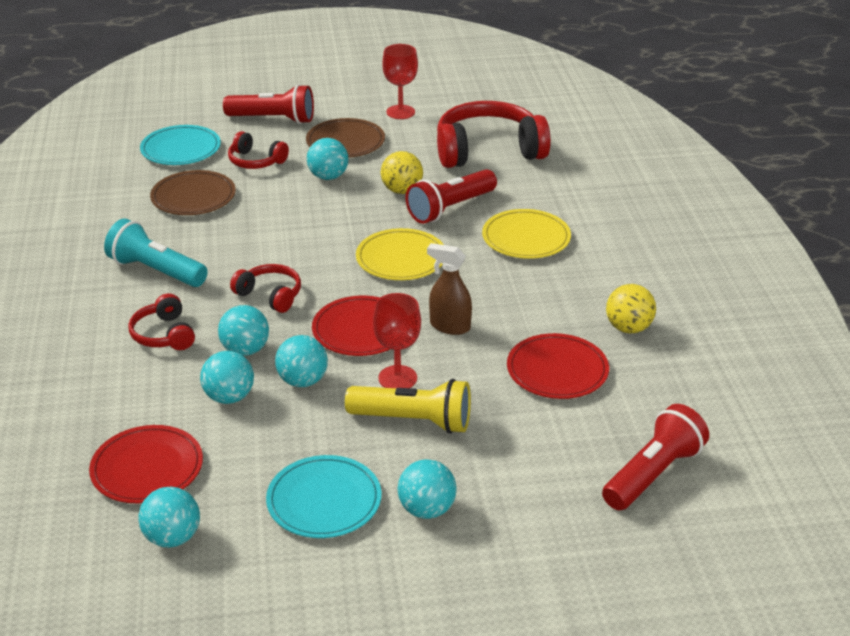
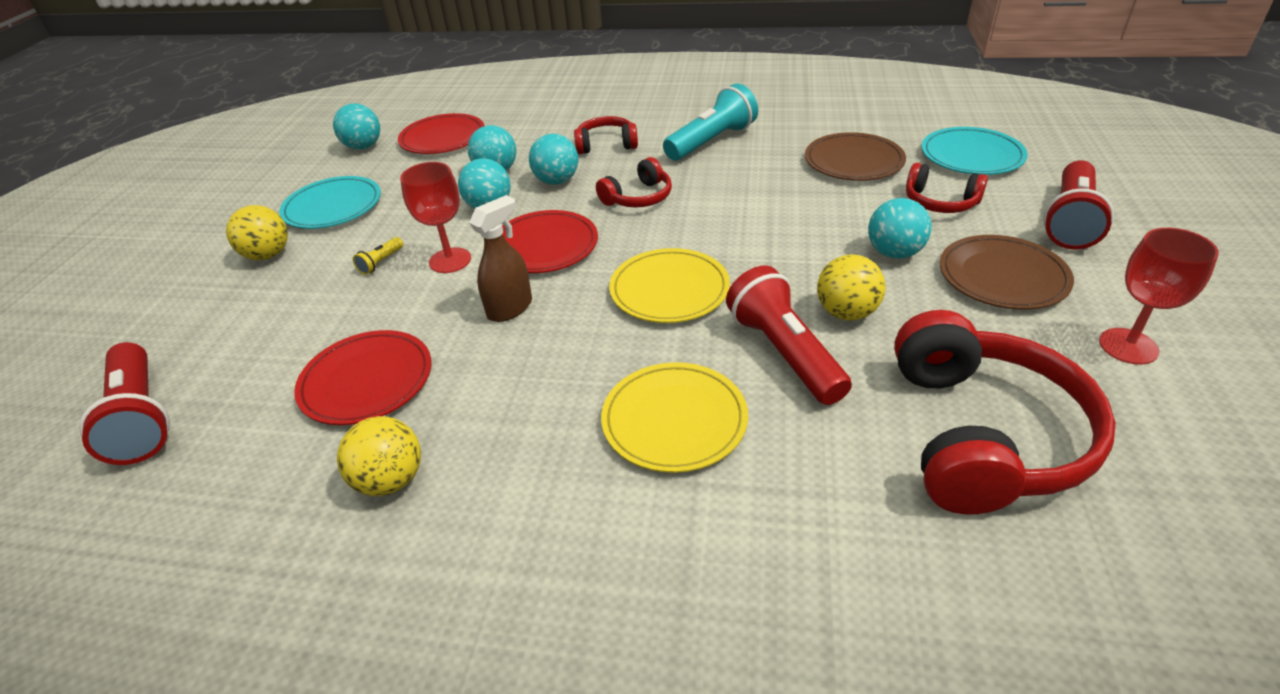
camera: 110 degrees right, 5 degrees up
red headphones [228,131,289,169] -> red headphones turned 105 degrees counterclockwise [906,163,988,213]
yellow flashlight [345,379,471,434] -> yellow flashlight [353,237,403,275], size x0.42
turquoise ball [398,459,457,519] -> yellow ball [226,205,288,260]

